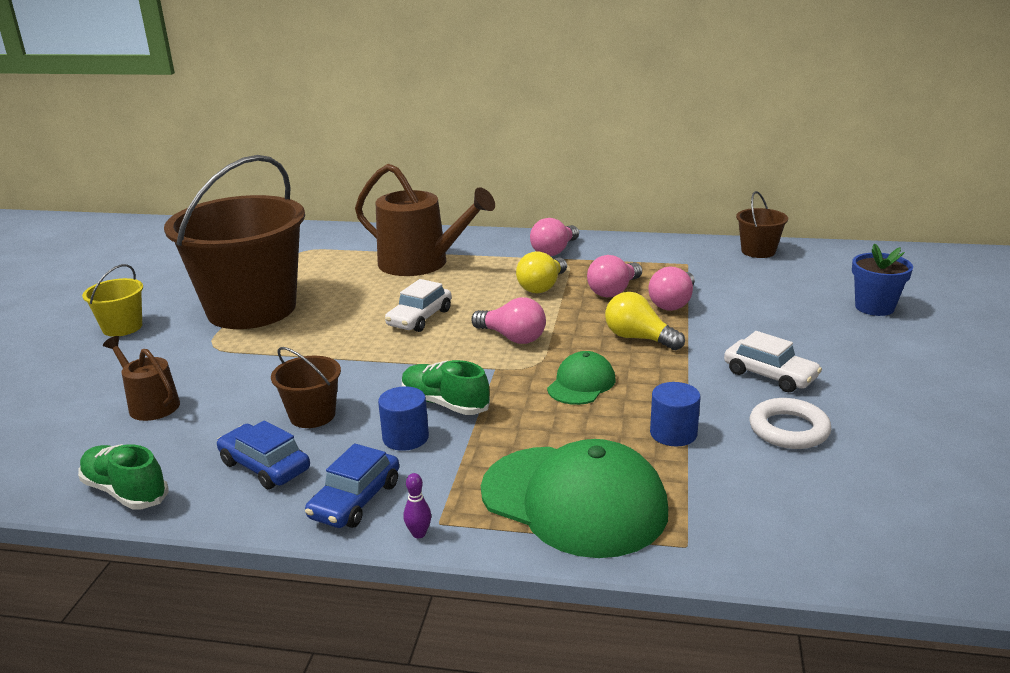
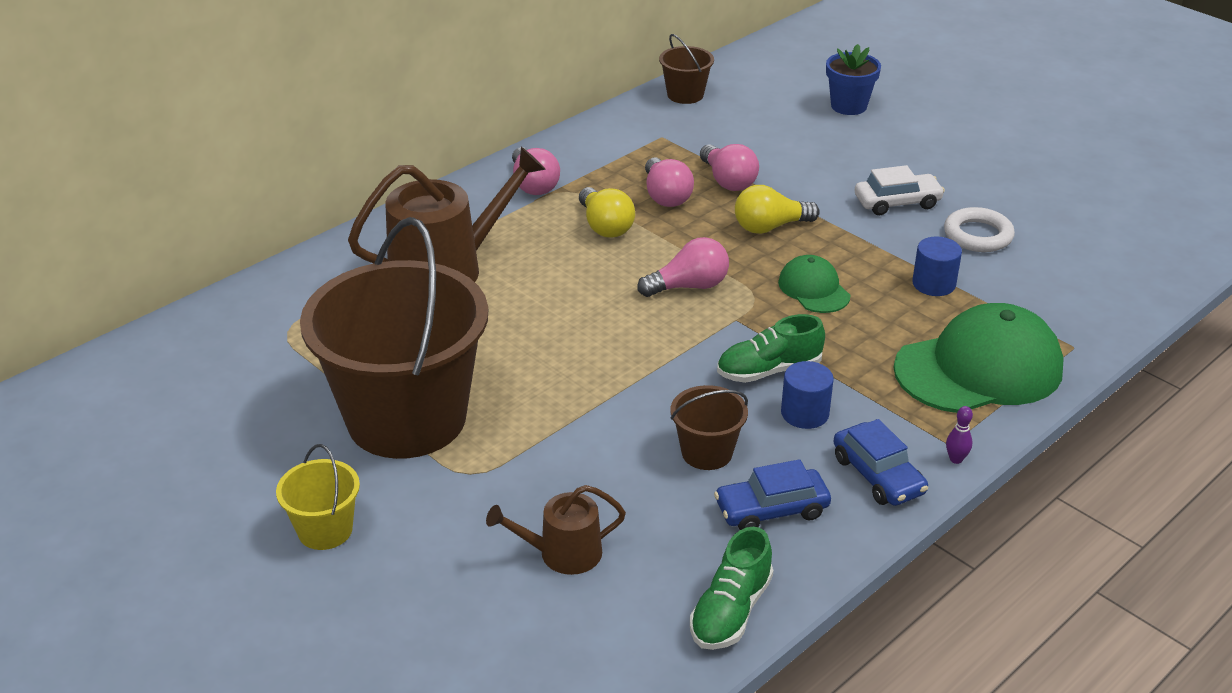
camera: 55 degrees left, 10 degrees up
green shoe [78,444,168,510] -> green shoe turned 45 degrees counterclockwise [690,527,773,650]
white car [385,279,452,332] -> none

